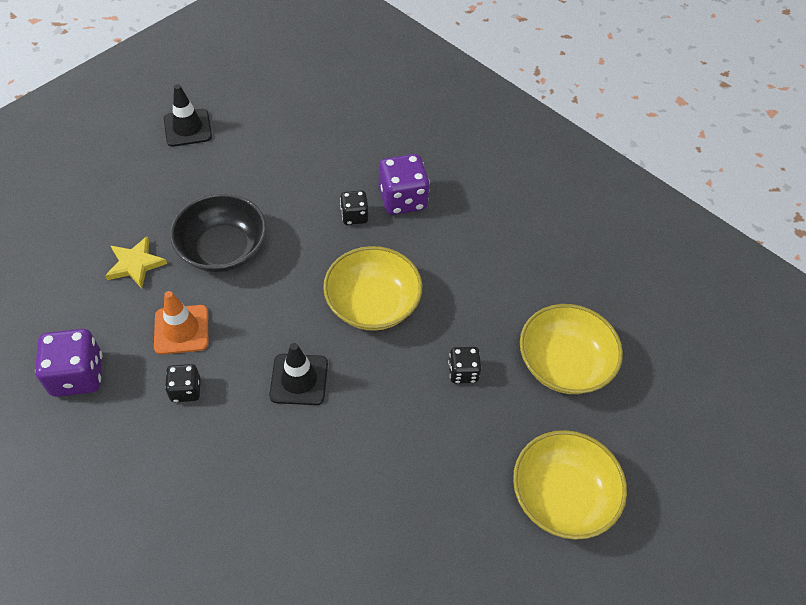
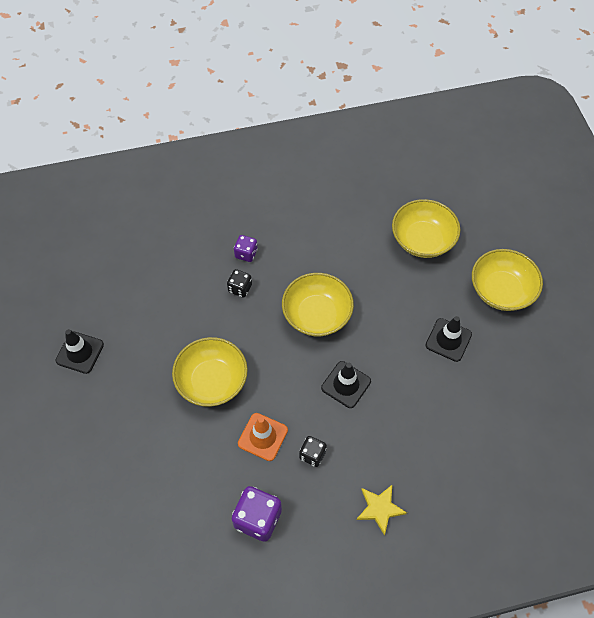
camera: 55 degrees left, 5 degrees up
yellow star [105,236,167,289] -> yellow star moved to [356,485,407,536]
black bowl [170,193,266,272] -> yellow bowl [172,337,248,407]
purple dice [379,154,430,215] -> purple dice [234,235,258,262], size x0.58
black dice [448,347,481,384] -> none
none -> black traffic cone [425,316,472,362]

